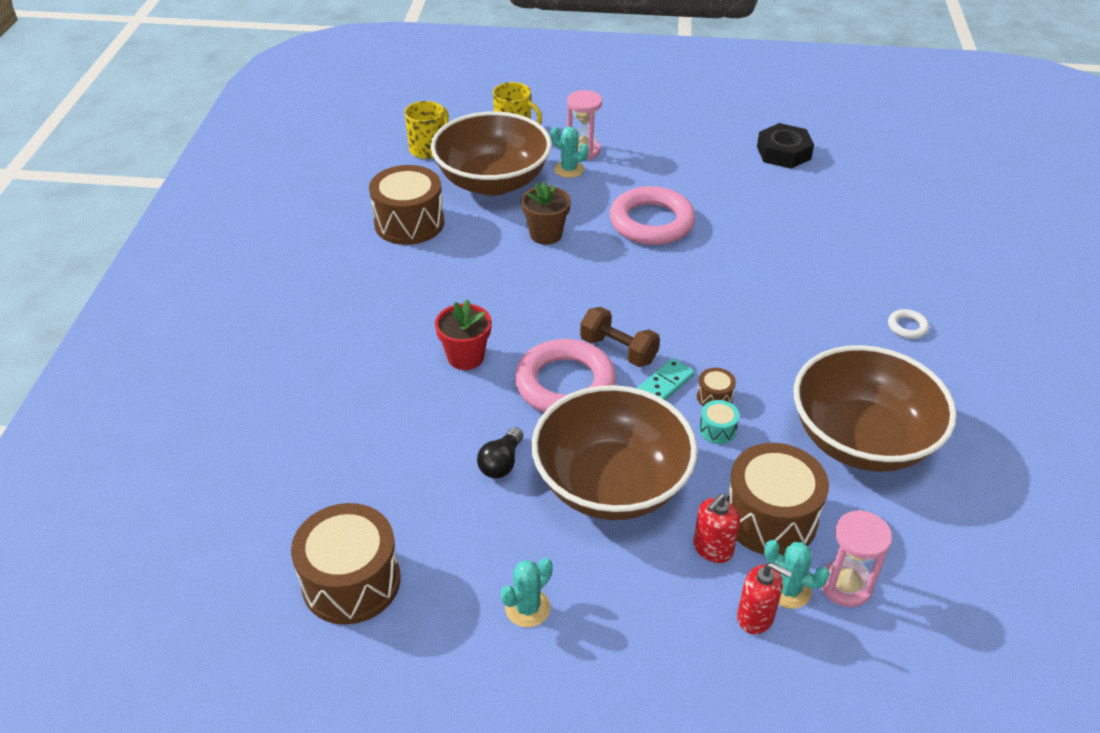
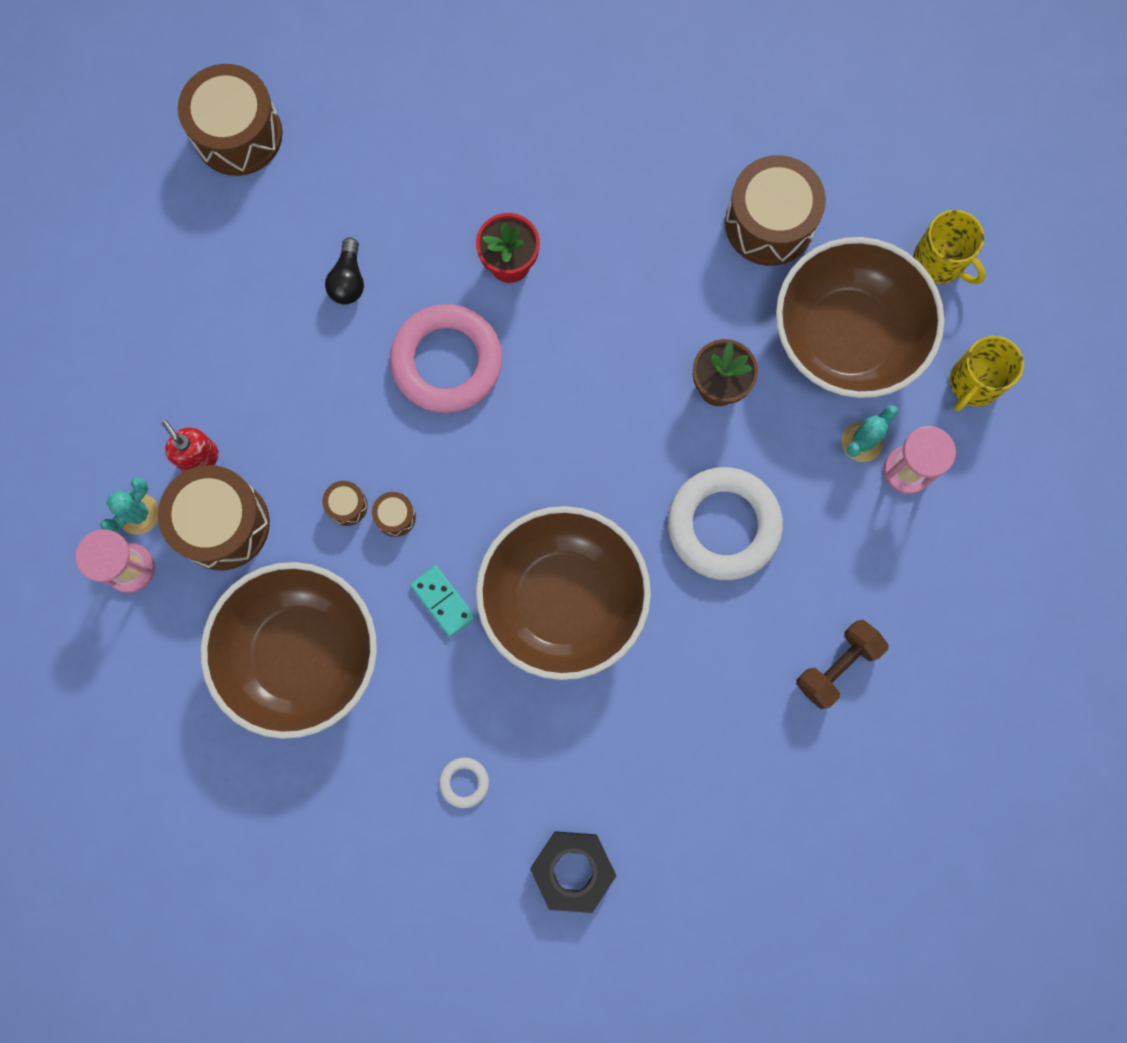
camera: 100 degrees right, 35 degrees up
black light bulb [477,427,523,478] -> black light bulb turned 120 degrees counterclockwise [325,237,364,304]
turquoise cactus [501,558,553,628] -> none
brown bowl [531,385,697,520] -> brown bowl moved to [476,506,651,680]
brown dumbbell [580,307,660,367] -> brown dumbbell moved to [796,620,889,709]
pink ring [610,186,695,245] -> white ring [668,467,783,580]
turquoise domino [637,358,695,400] -> turquoise domino moved to [410,565,475,637]
turquoise drum [699,400,739,444] -> brown drum [323,481,368,526]
red soap dispenser [737,562,792,634] -> none
black nut [757,123,814,169] -> black nut moved to [530,831,616,913]

